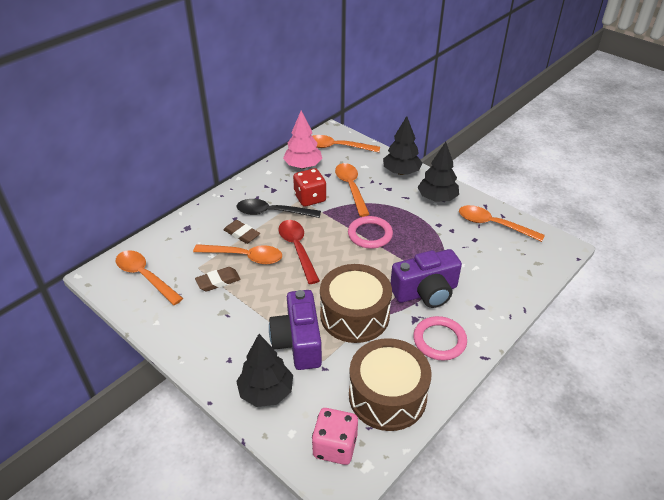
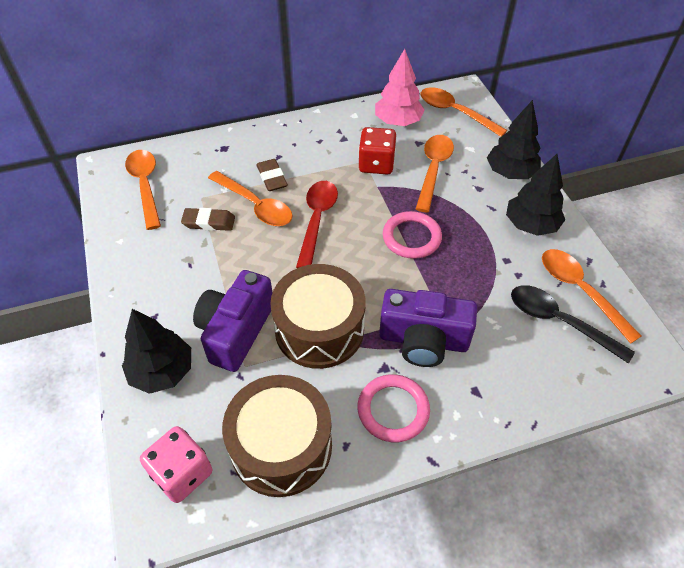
camera: 30 degrees right, 10 degrees up
black spoon [237,199,321,218] -> black spoon moved to [511,285,635,363]

